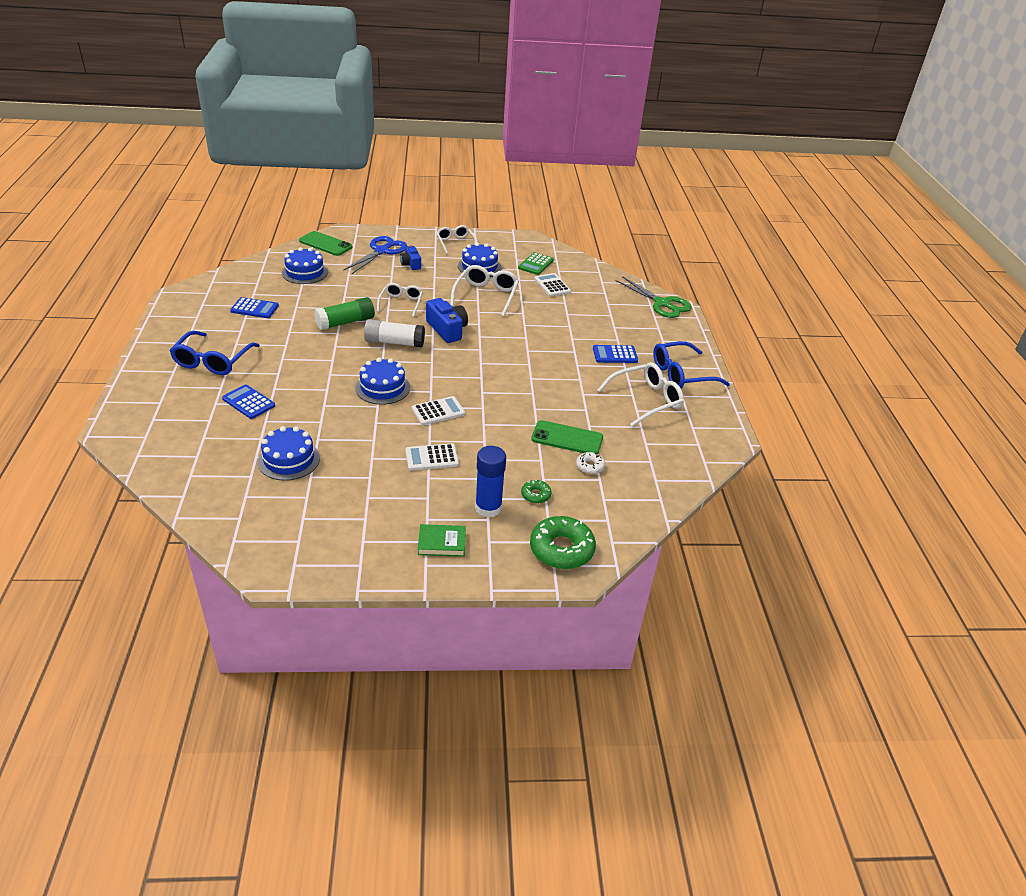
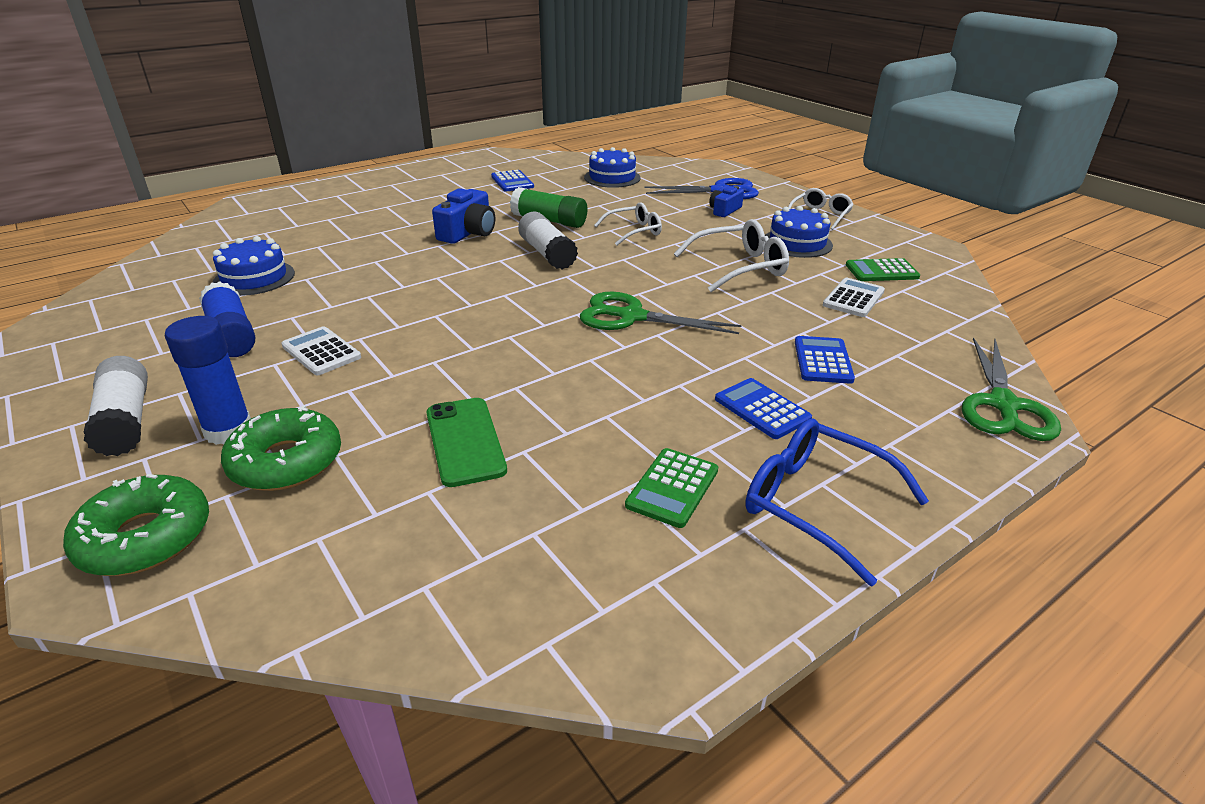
camera: 60 degrees right, 5 degrees down
blue glasses [170,331,260,375] -> none
blue calculator [222,384,275,419] -> blue calculator moved to [795,336,855,384]
green phone [299,231,352,256] -> none
blue cake [355,358,410,405] -> none
white calculator [412,396,465,425] -> none
green book [418,524,466,557] -> white glue stick [83,356,148,456]
blue camera [426,298,468,343] -> blue camera moved to [432,188,495,244]
green donut [521,480,552,503] -> green donut [221,405,341,491], size x2.02
white donut [576,452,605,474] -> none
white glasses [597,362,684,427] -> green calculator [625,448,718,528]
none -> blue glue stick [199,281,255,357]
none -> green scissors [580,291,742,334]

